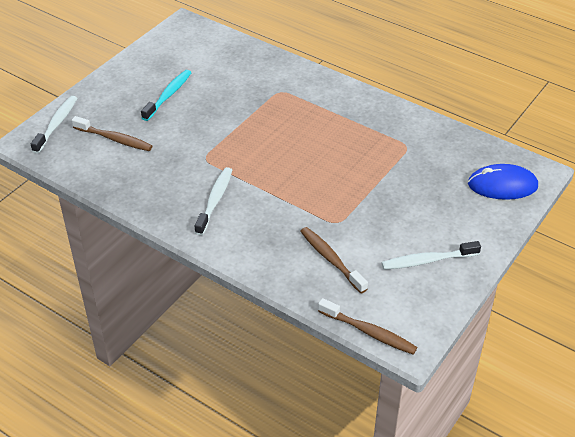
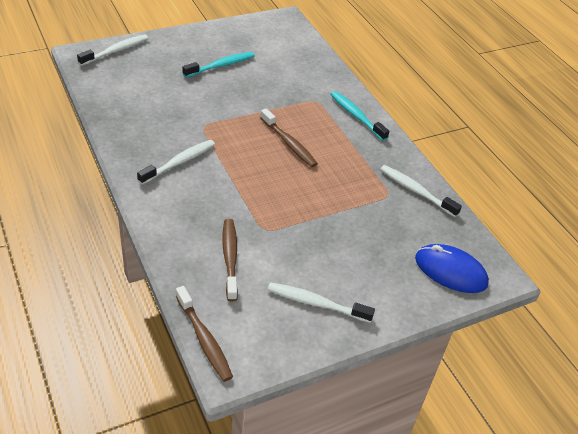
camera: 25 degrees right, 0 degrees up
brown toothbrush [72,116,152,151] -> brown toothbrush moved to [260,108,318,167]
none -> turquoise toothbrush [330,91,389,141]
none -> white toothbrush [380,165,462,217]

